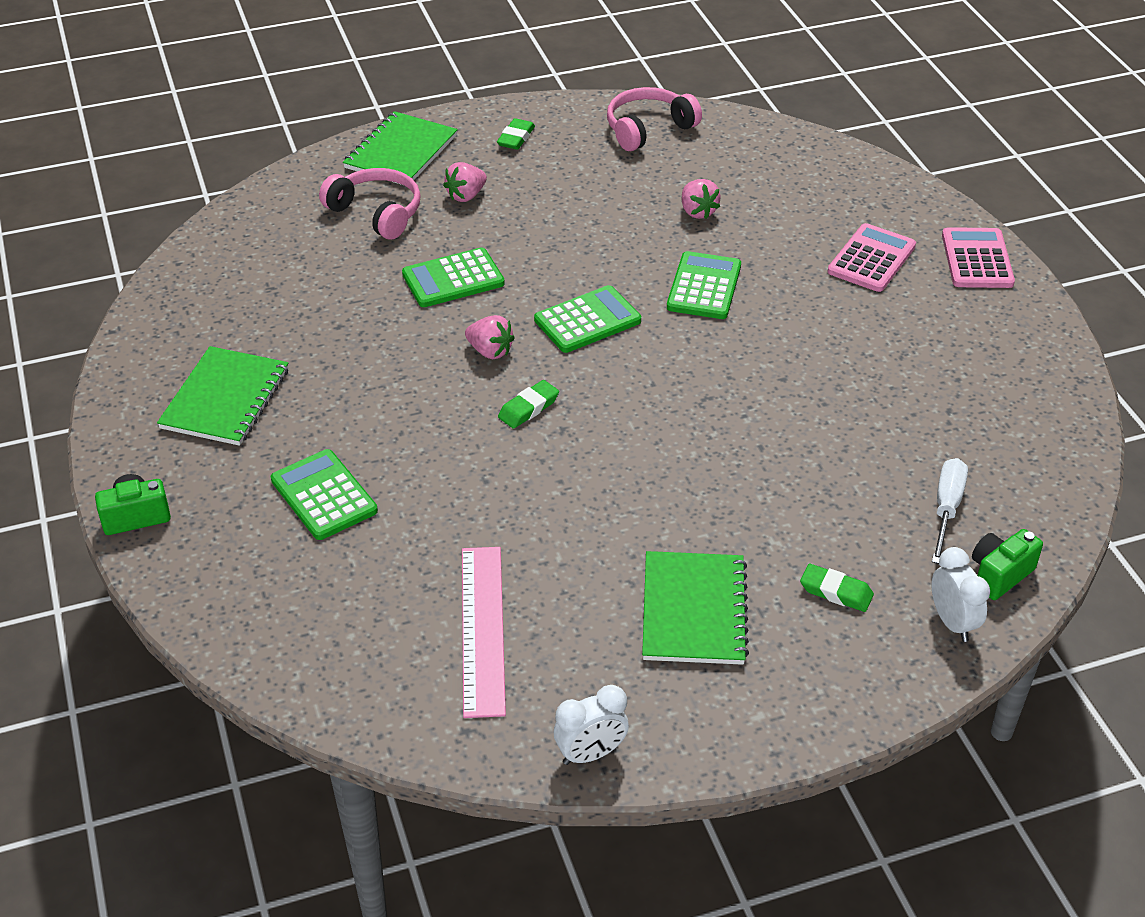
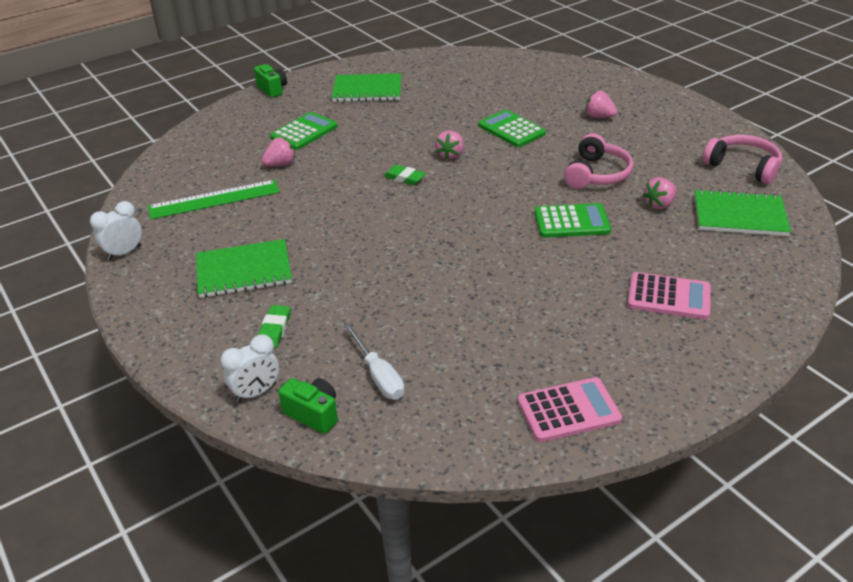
camera: 75 degrees right, 5 degrees down
pink headphones [319,168,421,240] -> pink headphones moved to [564,133,633,189]
green notebook [343,111,458,185] -> green notebook moved to [695,189,791,236]
pink ruler [462,547,506,718] -> green ruler [148,180,280,219]
green eraser [497,118,535,150] -> none
green calculator [534,285,641,353] -> none
white clock [554,685,629,765] -> white clock turned 90 degrees clockwise [90,201,142,260]
white screwdriver [932,458,968,564] -> white screwdriver turned 60 degrees clockwise [344,324,404,400]
pink calculator [942,227,1015,288] -> pink calculator moved to [517,377,622,442]
none -> pink strawberry [262,137,295,166]

